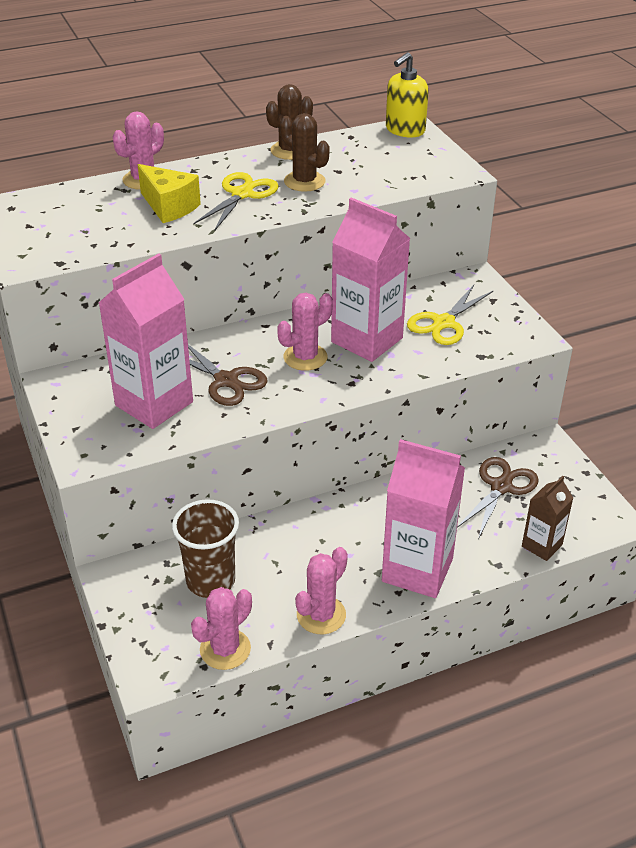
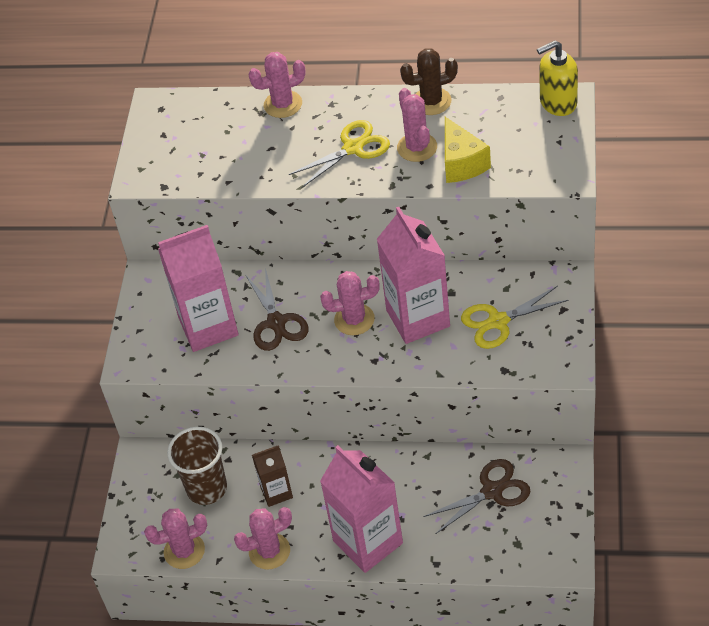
camera: 35 degrees right, 10 degrees up
yellow cheese [138,164,201,223] -> yellow cheese moved to [445,117,491,183]
brown cactus [280,113,330,192] -> pink cactus [397,88,437,162]
brown carton [522,476,573,561] -> brown carton moved to [252,445,293,507]

